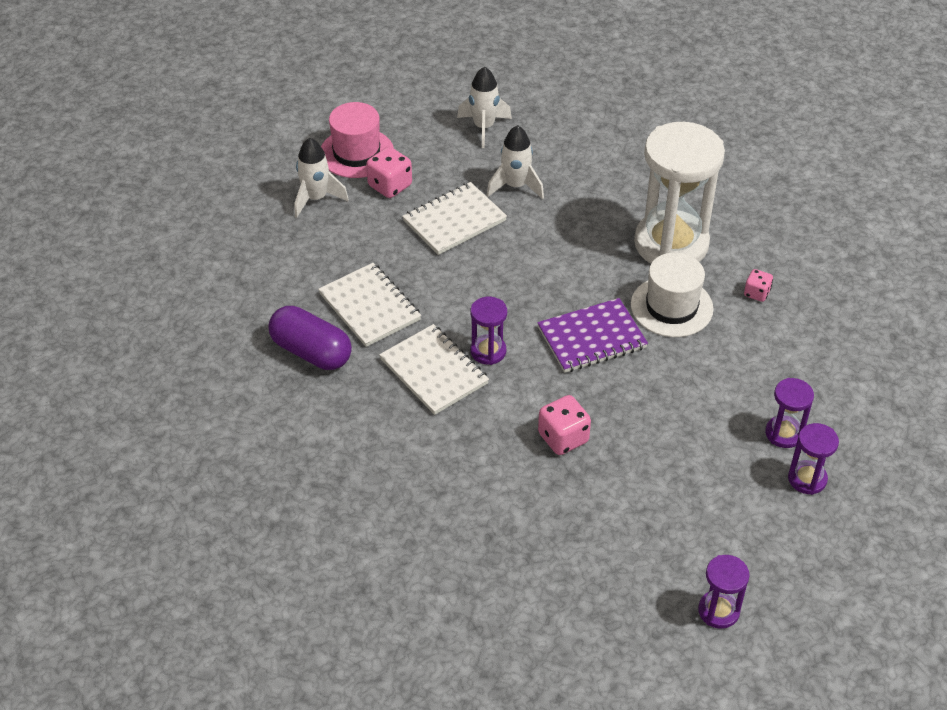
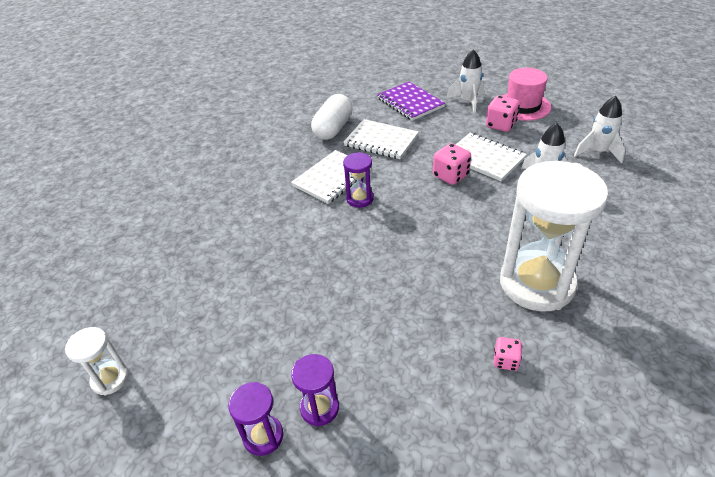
camera: 80 degrees right, 5 degrees down
purple capsule [268,306,352,370] -> white capsule [311,94,352,140]
white notebook [318,263,421,347] -> white notebook turned 75 degrees clockwise [344,119,419,159]
purple notebook [537,298,648,373] -> purple notebook moved to [377,82,445,121]
pink dice [538,395,591,455] -> pink dice moved to [433,143,471,185]
white hat [631,253,714,337] -> none
purple hourglass [698,555,750,629] -> white hourglass [65,327,129,396]

